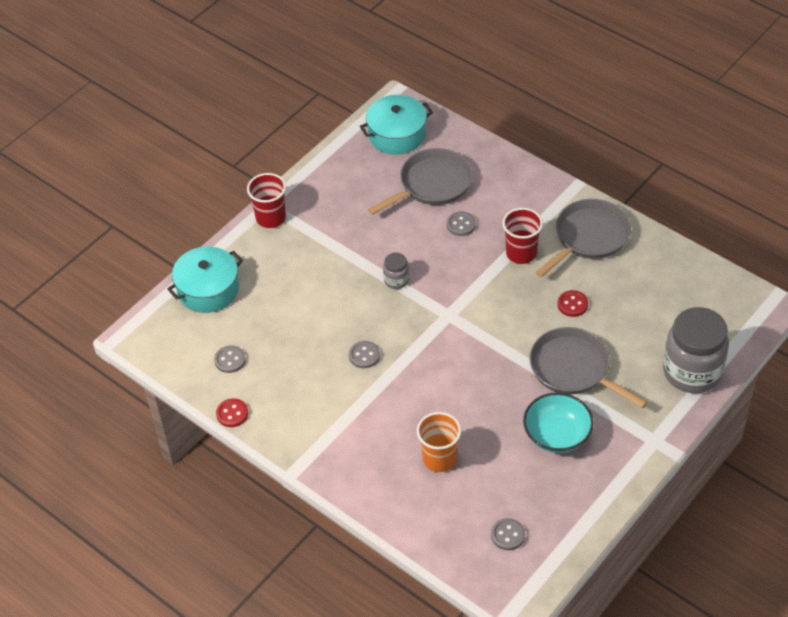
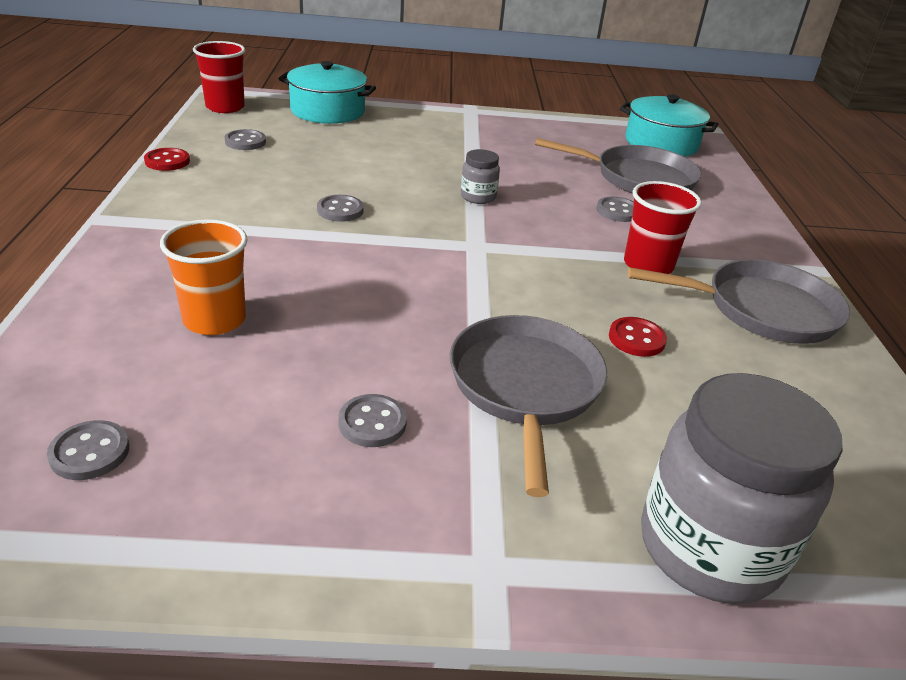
camera: 45 degrees right, 15 degrees down
red cup [247,173,286,228] -> red cup moved to [193,41,245,113]
turquoise bowl [523,393,594,453] -> grey button [338,394,407,447]

